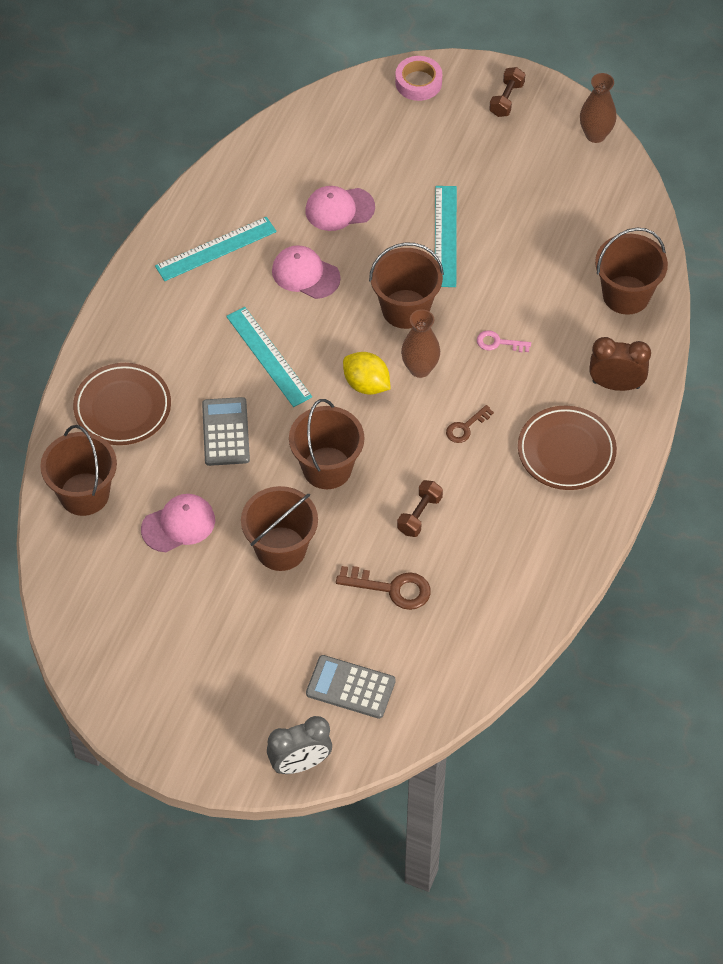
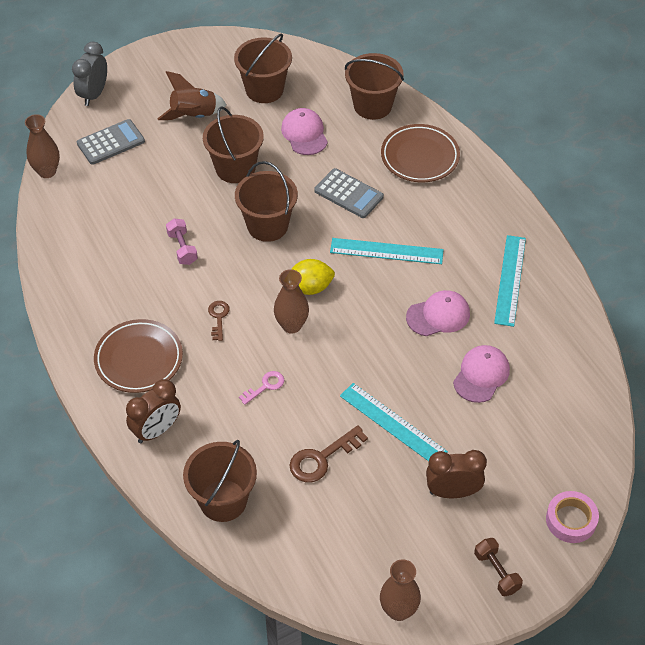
camera: 130 degrees right, 5 degrees down
pink cap [141,494,215,552] -> pink cap turned 150 degrees clockwise [281,108,328,155]
brown key [336,566,431,610] -> brown key moved to [289,425,368,482]
brown bucket [369,242,444,329] -> brown bucket moved to [234,33,292,103]
brown dumbbell [397,480,443,537] -> pink dumbbell [166,218,198,265]
none -> brown vase [25,114,60,178]
none -> brown rocket [157,71,227,120]
none -> brown clock [426,450,487,498]

